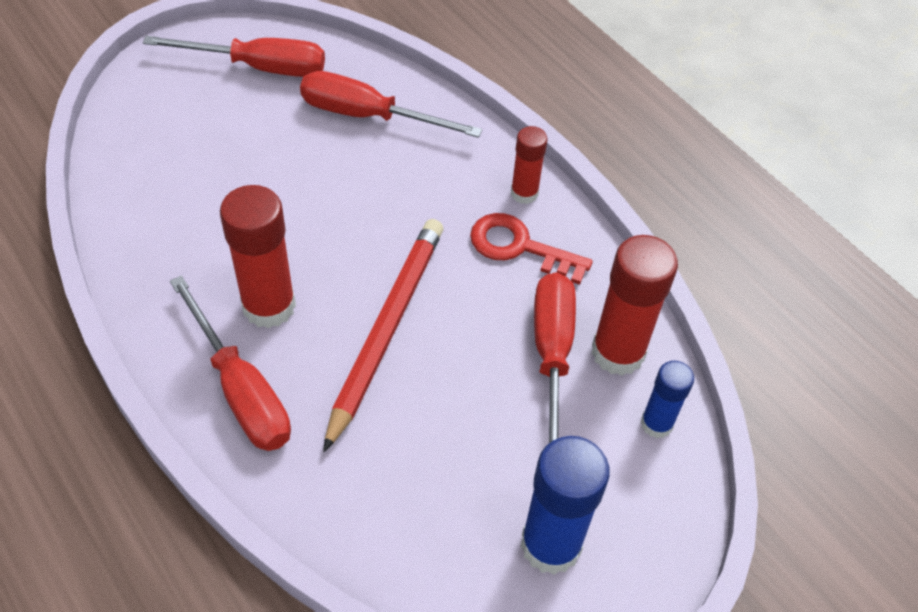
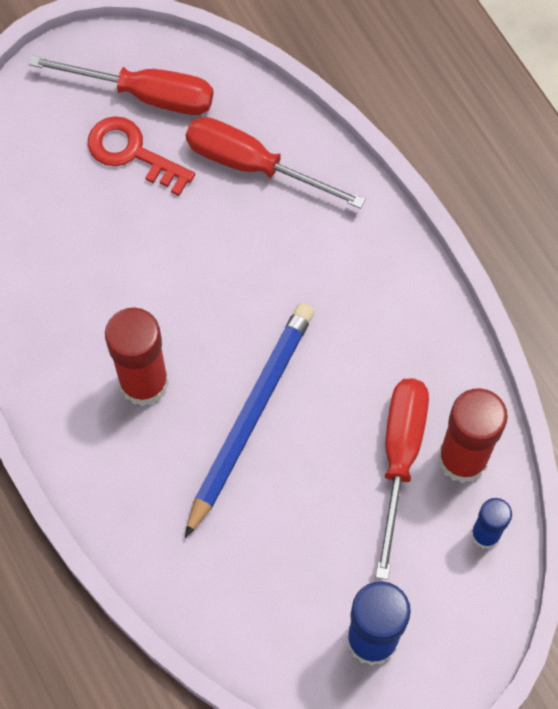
camera: 10 degrees right, 15 degrees up
red screwdriver [170,275,291,451] -> none
red pencil [323,219,443,452] -> blue pencil [185,303,314,538]
red key [470,213,593,285] -> red key moved to [88,116,195,196]
red glue stick [511,126,548,204] -> none

